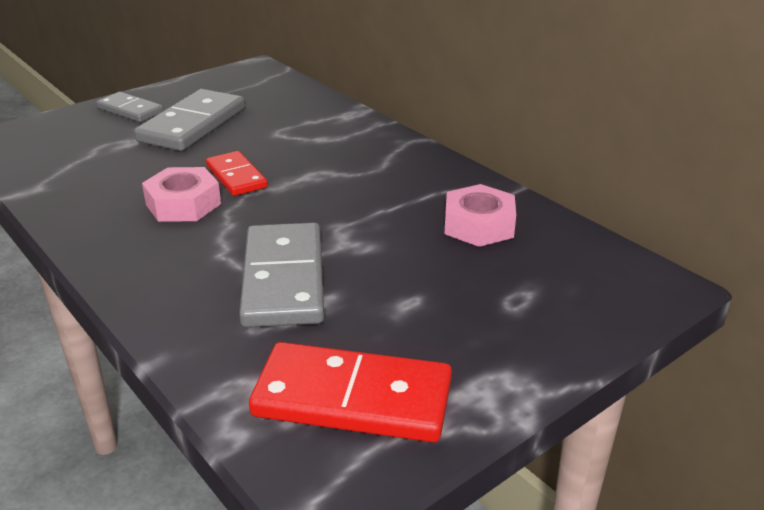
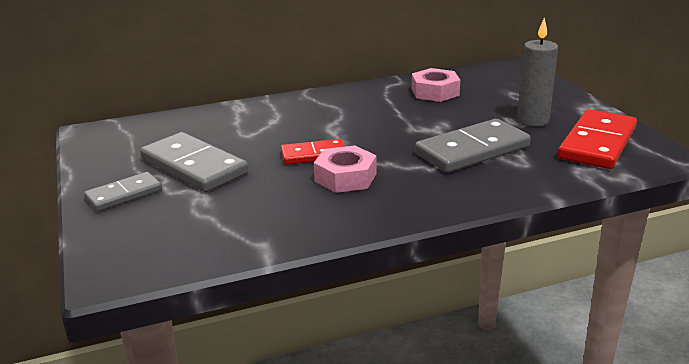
camera: 70 degrees left, 5 degrees down
grey domino [239,222,324,328] -> grey domino turned 45 degrees counterclockwise [415,119,531,173]
none -> grey candle [517,18,558,127]

